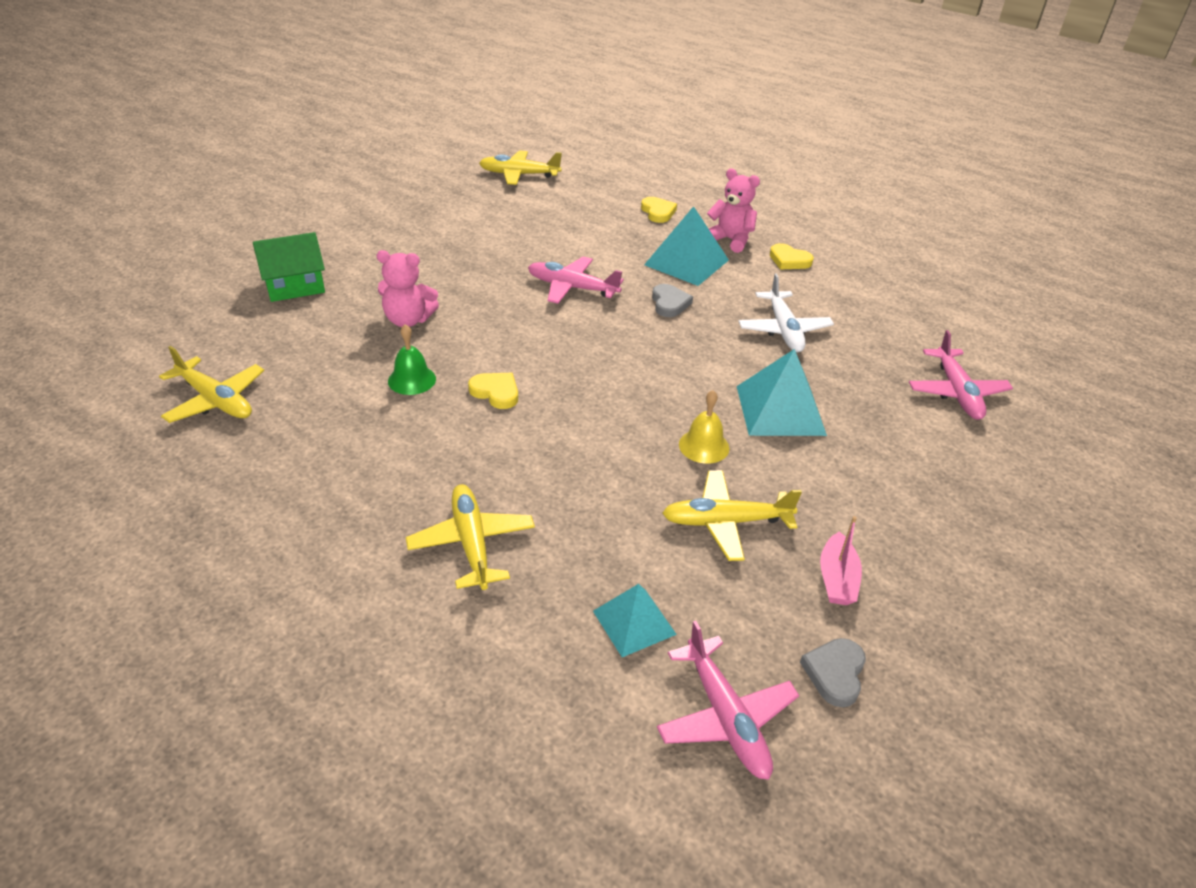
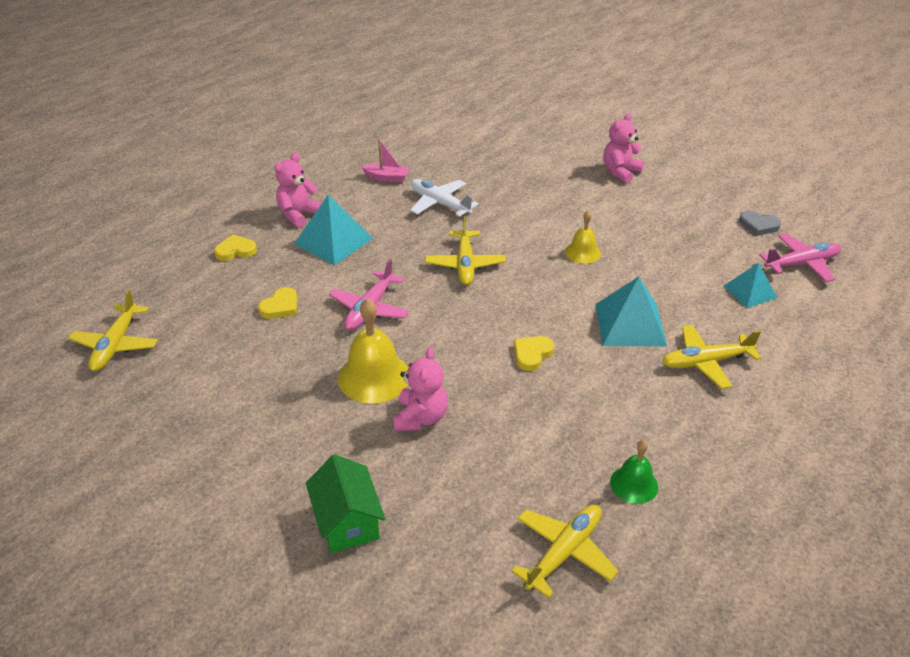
camera: 85 degrees left, 0 degrees up
green bell [388,324,436,395] -> green bell moved to [610,440,658,504]
grey heart [652,284,693,317] -> none
yellow plane [662,470,802,561] -> yellow plane moved to [425,216,506,285]
turquoise pyramid [737,349,827,436] -> turquoise pyramid moved to [595,277,667,347]
white plane [738,273,834,352] -> white plane turned 135 degrees counterclockwise [410,179,479,217]
yellow heart [770,243,814,270] -> yellow heart moved to [258,287,298,319]
pink boat [820,516,862,605] -> pink boat moved to [361,139,410,182]
pink plane [909,330,1013,420] -> none
none -> yellow bell [338,298,409,404]
none -> pink teddy bear [603,113,644,183]

